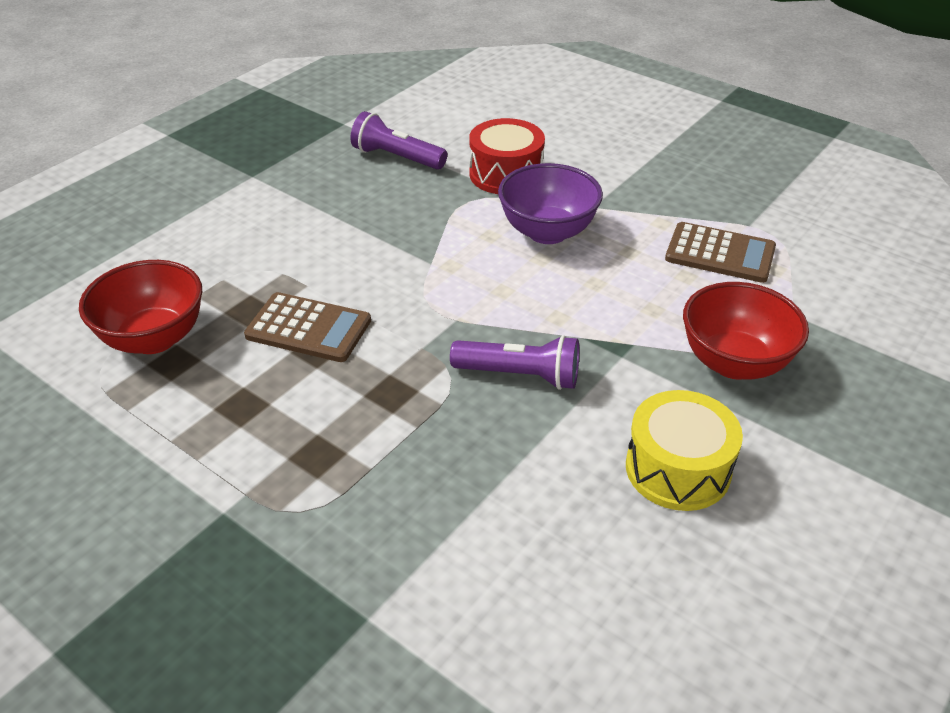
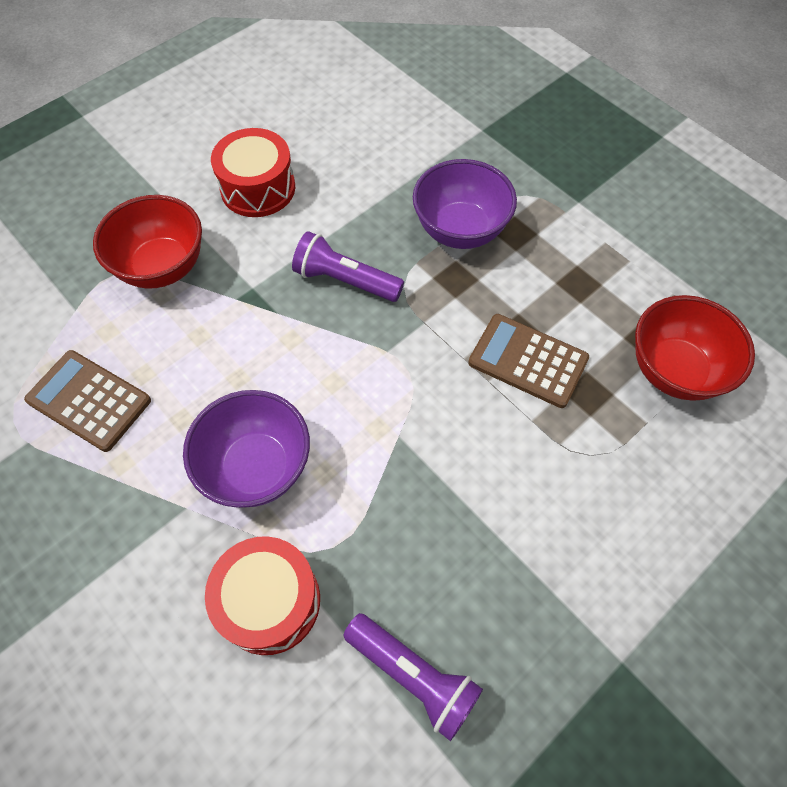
camera: 170 degrees left, 20 degrees up
yellow drum [626,390,743,511] -> red drum [211,128,295,217]
none -> purple bowl [413,159,517,249]

